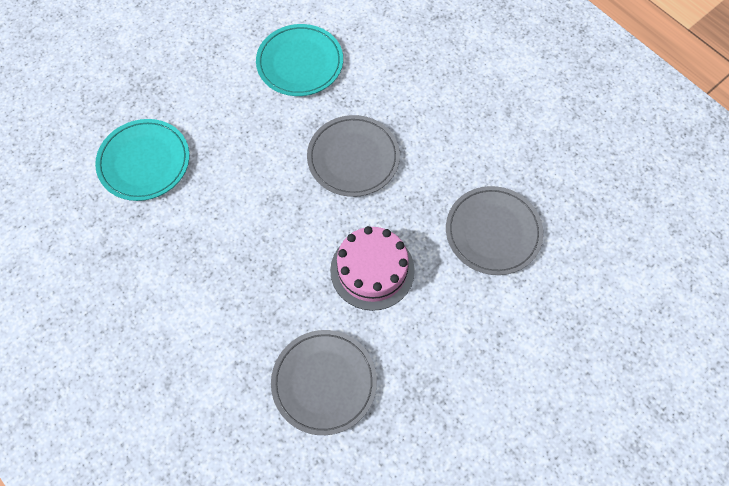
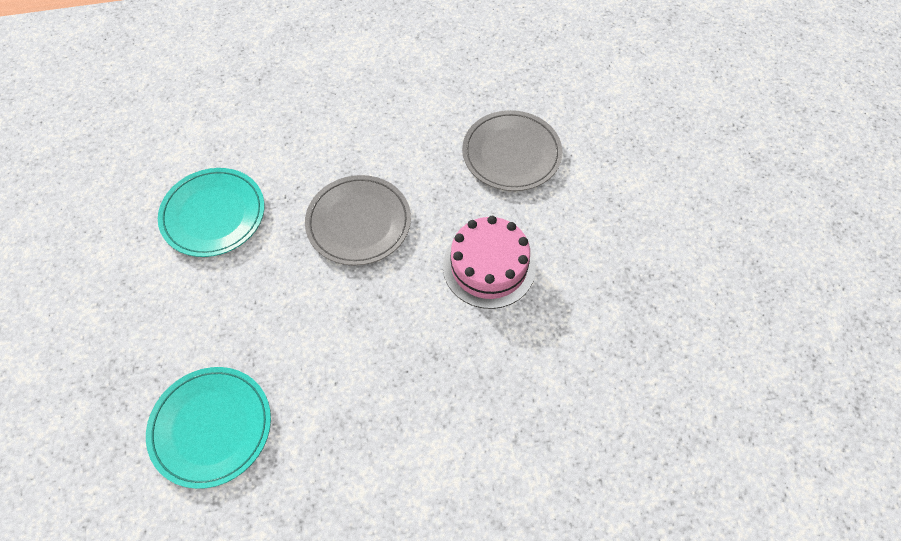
camera: 60 degrees left, 5 degrees down
grey plate [271,330,377,435] -> none

